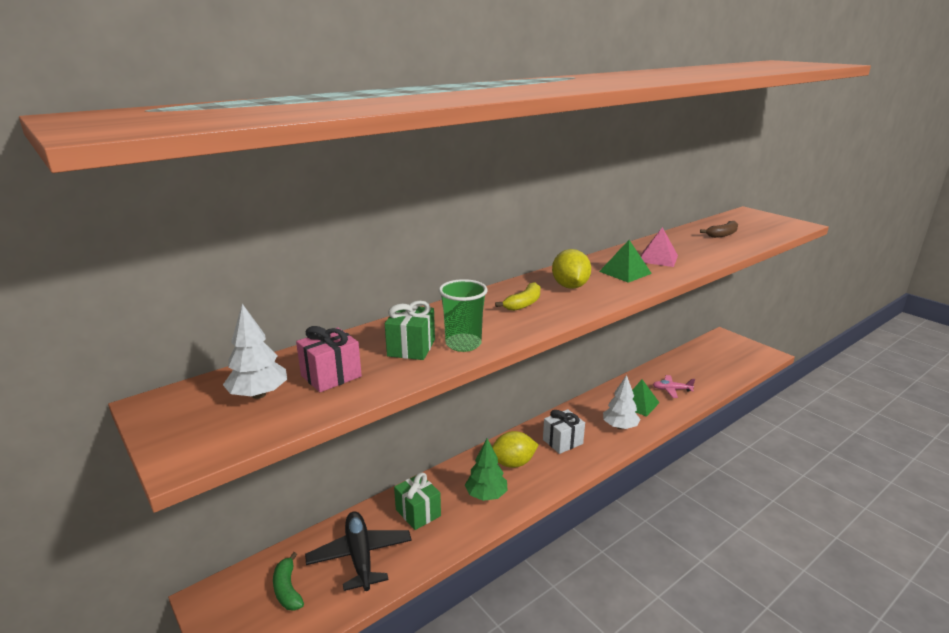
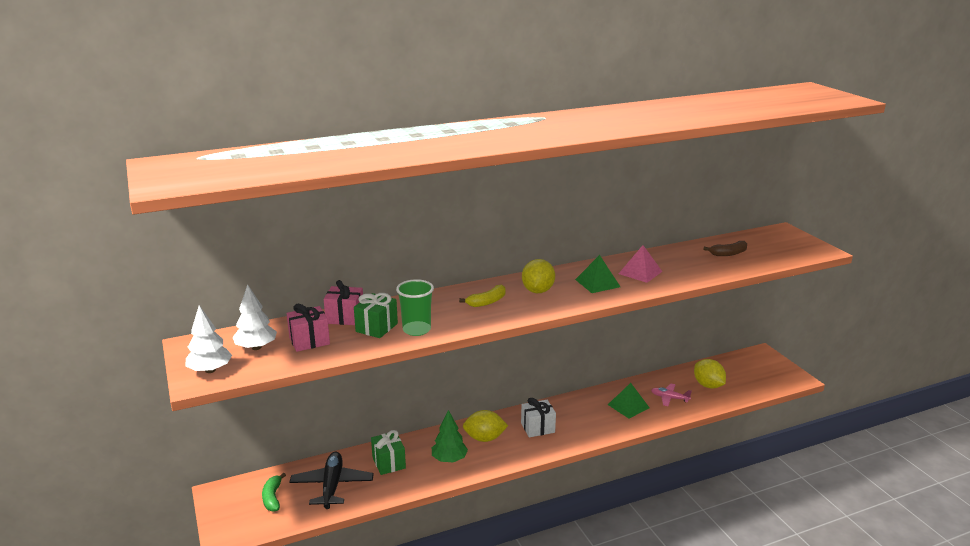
camera: 15 degrees right, 0 degrees up
white tree [603,375,640,429] -> white tree moved to [185,305,232,373]
none -> pink gift [324,280,363,325]
none -> yellow lemon [694,359,726,389]

